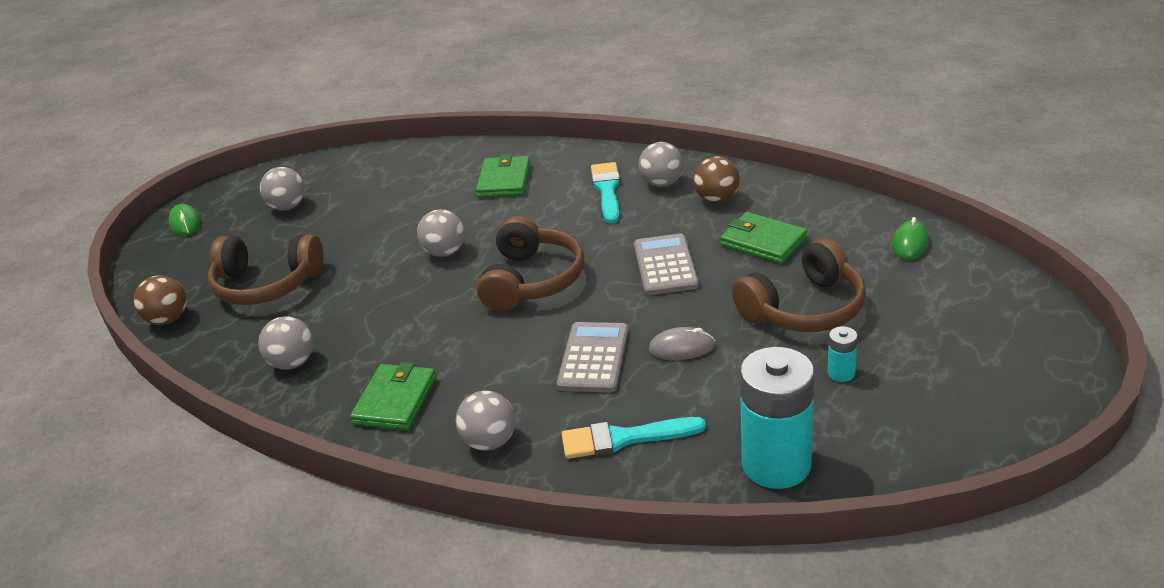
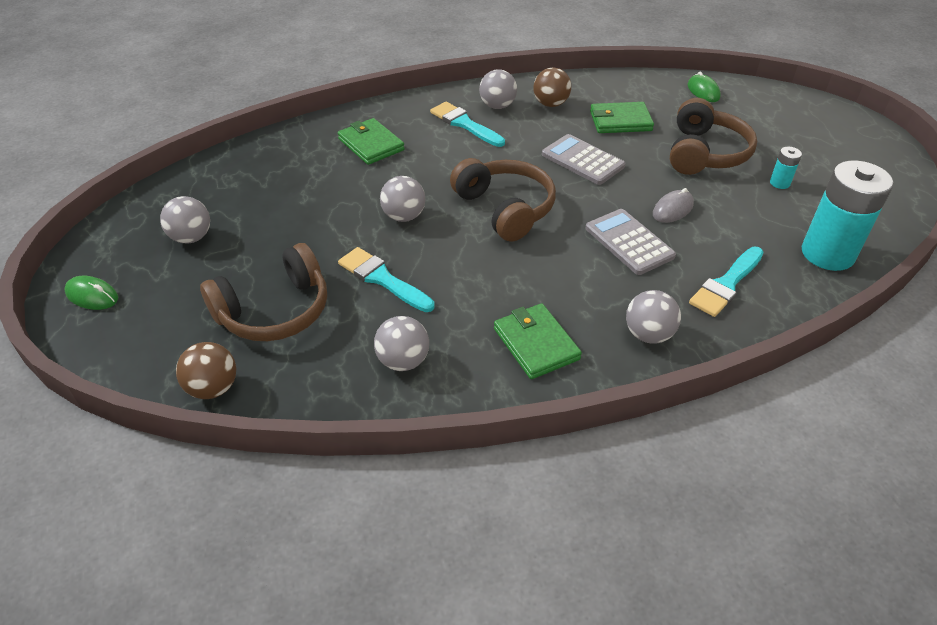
camera: 45 degrees left, 10 degrees up
none -> turquoise brush [338,247,435,312]

